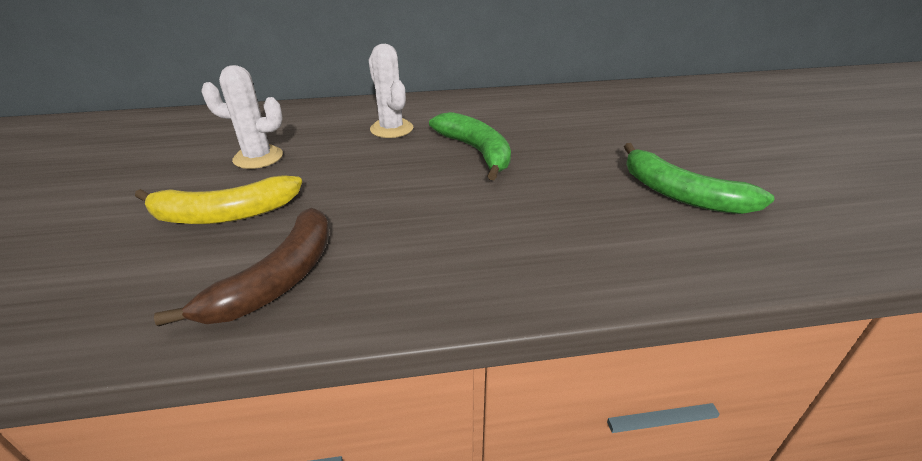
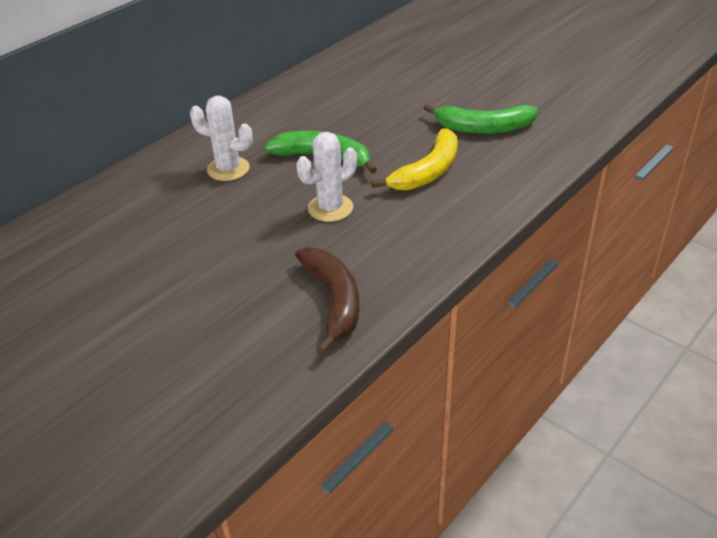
camera: 40 degrees left, 5 degrees up
yellow banana [135,175,302,224] -> yellow banana moved to [371,128,458,190]
white cactus [201,65,283,169] -> white cactus moved to [296,132,357,222]

